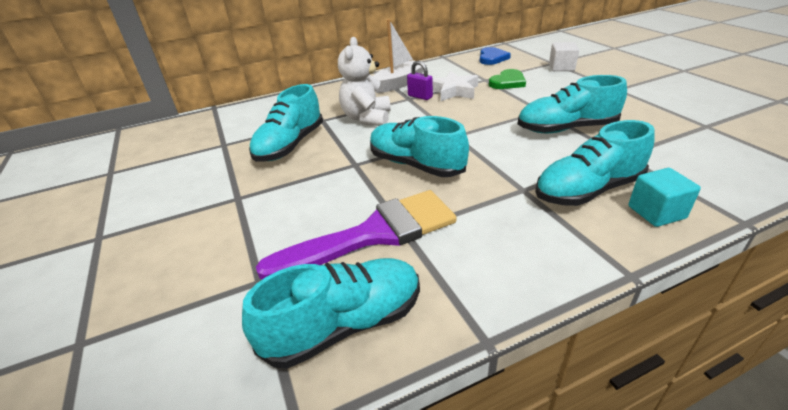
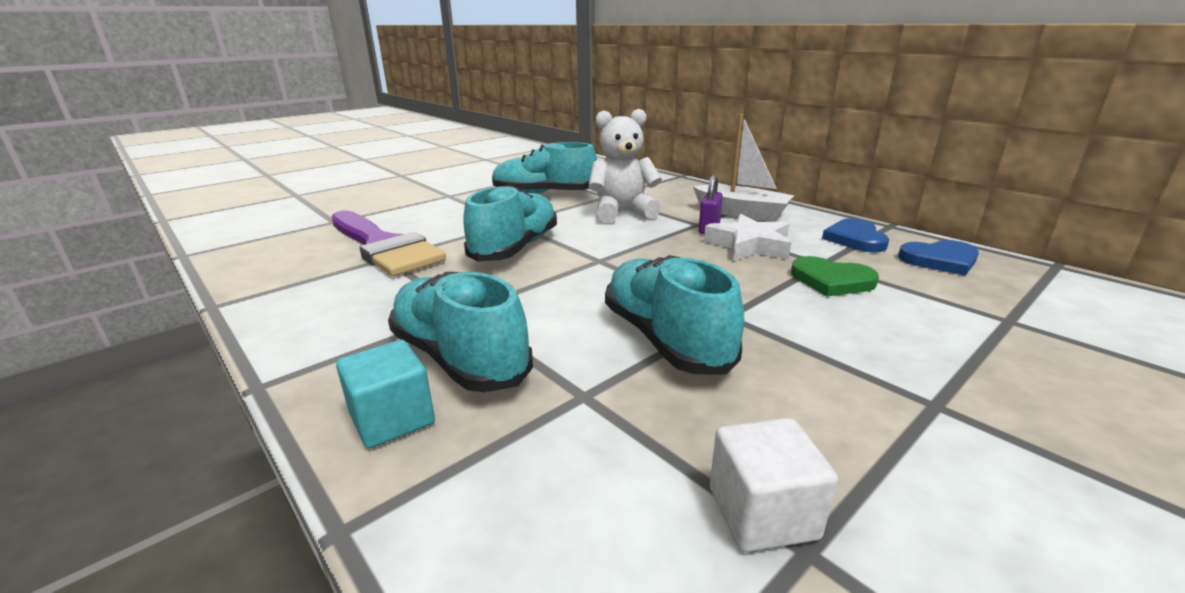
camera: 70 degrees right, 10 degrees down
turquoise shoe [242,258,420,368] -> none
white cube [549,42,579,71] -> white cube moved to [710,418,838,552]
none -> blue heart [822,218,889,252]

